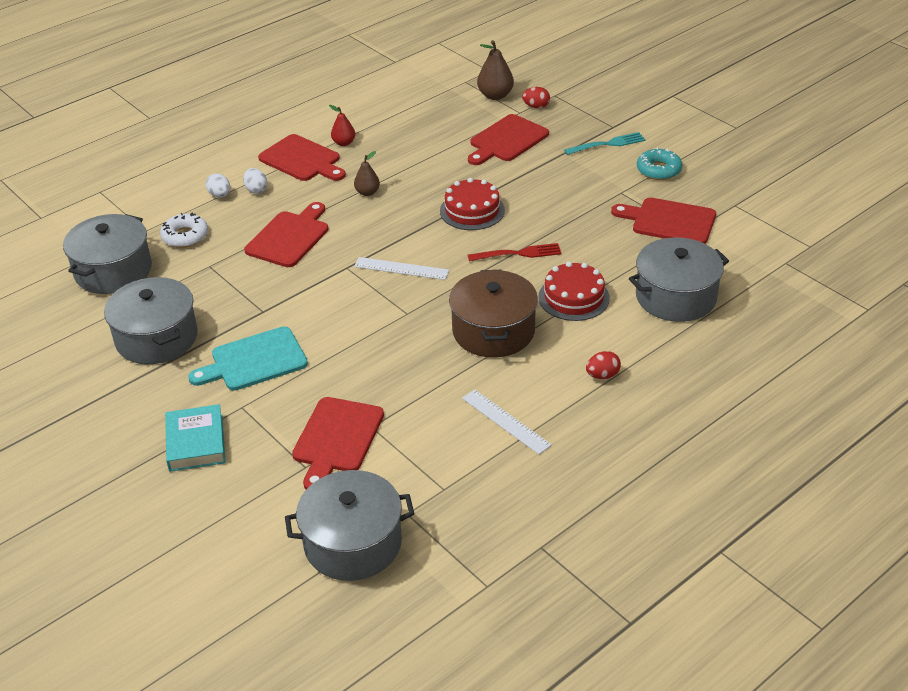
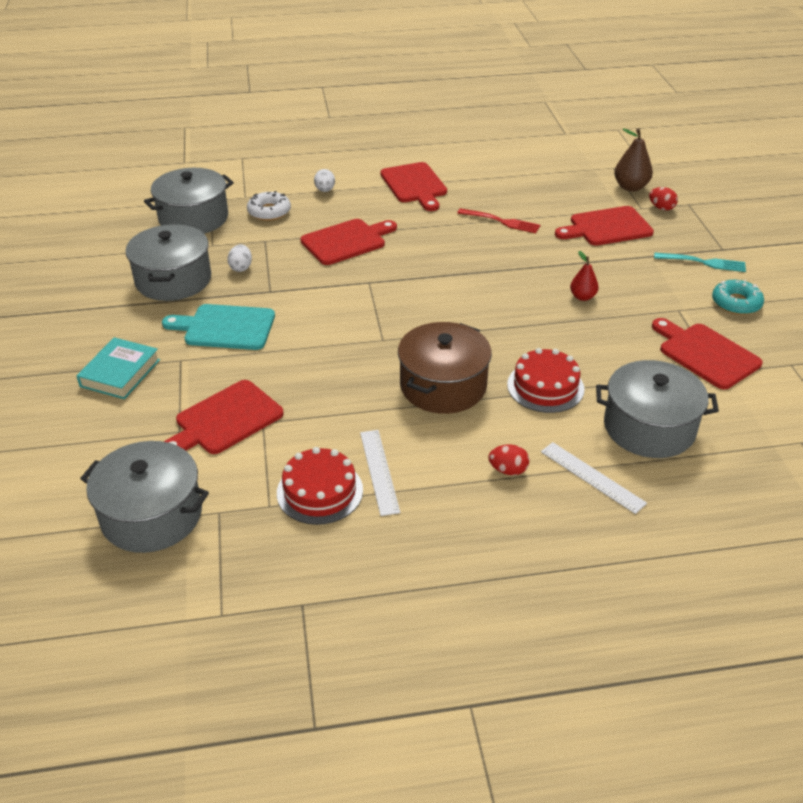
camera: 30 degrees right, 0 degrees up
white egg [243,168,268,194] -> white egg moved to [227,244,252,272]
red pear [329,105,355,146] -> red pear moved to [570,251,599,301]
brown pear [354,151,380,196] -> none
white ruler [354,257,449,280] -> white ruler moved to [541,442,647,514]
red cake [440,178,505,230] -> red cake moved to [277,447,363,525]
red fork [468,243,561,261] -> red fork moved to [457,208,541,233]

